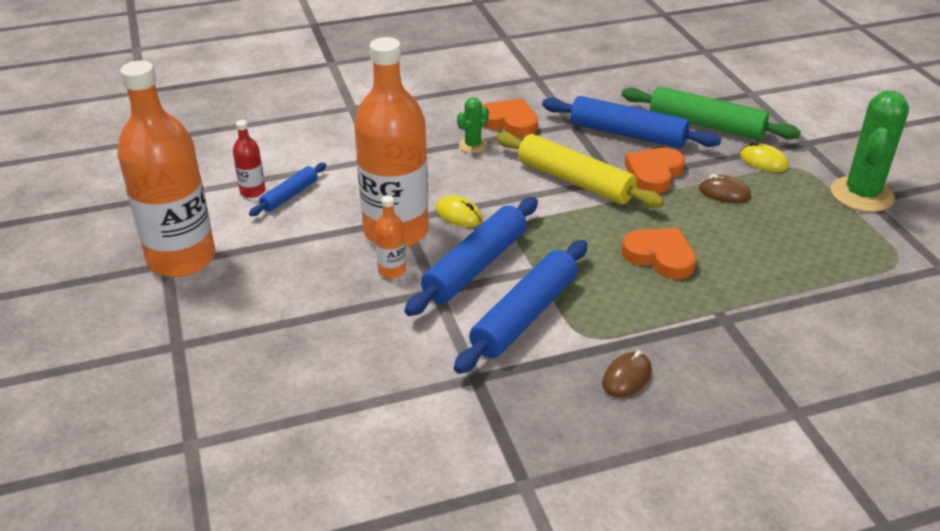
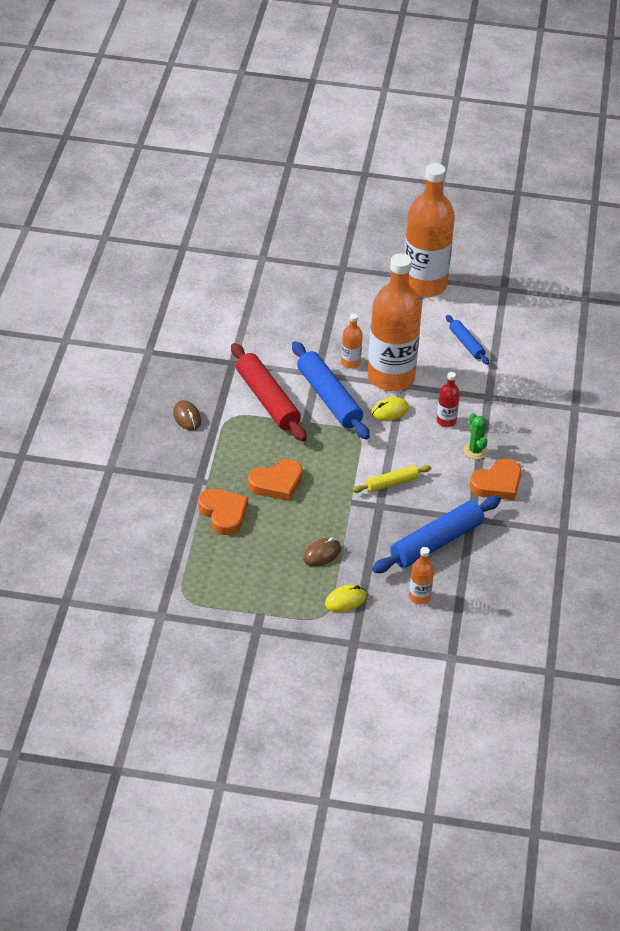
camera: 115 degrees right, 5 degrees up
red bottle [233,120,266,198] -> red bottle moved to [437,372,460,427]
blue rolling pin [454,240,588,374] -> red rolling pin [231,343,307,441]
yellow rolling pin [496,132,664,208] -> yellow rolling pin [352,465,431,493], size x0.54
green rolling pin [622,86,801,140] -> orange bottle [409,547,434,604]
orange heart [625,148,685,194] -> orange heart moved to [198,489,248,535]
green cactus [831,91,909,212] -> none

